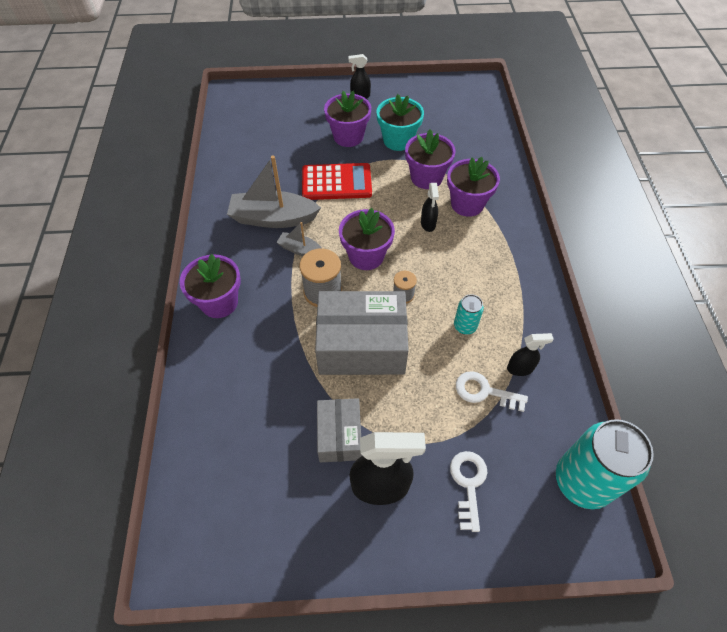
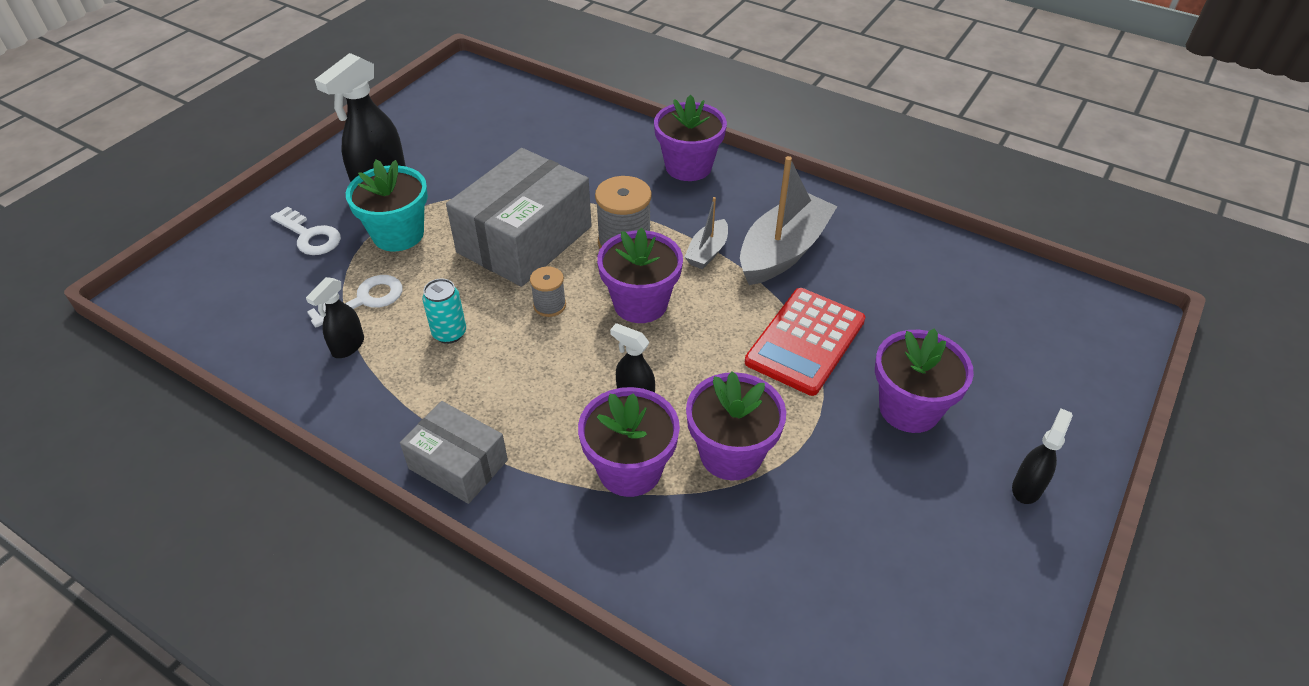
camera: 125 degrees right, 10 degrees down
grey boat [276,222,322,256] -> grey boat turned 150 degrees clockwise [685,197,728,269]
grey box [317,398,362,462] -> grey box moved to [400,401,508,504]
turquoise flower pot [377,94,424,151] -> turquoise flower pot moved to [346,160,428,251]
turquoise can [556,419,654,509] -> none

